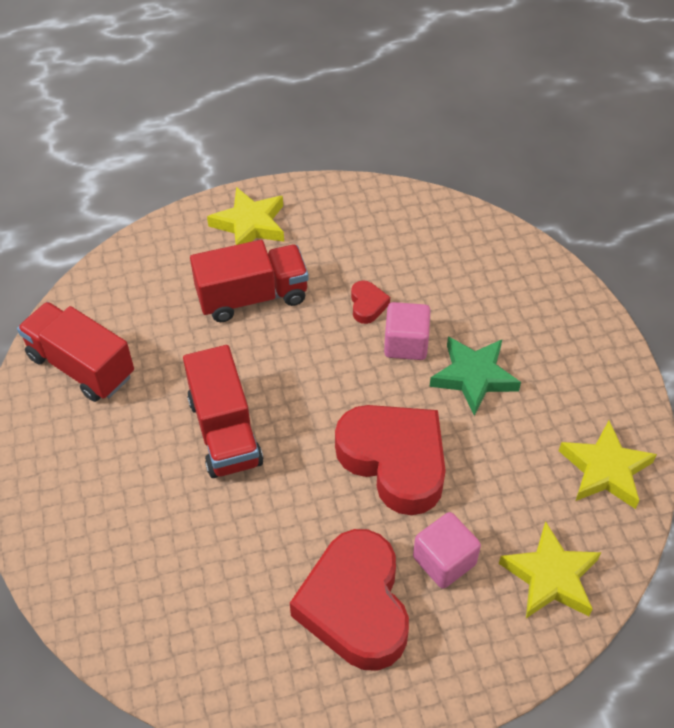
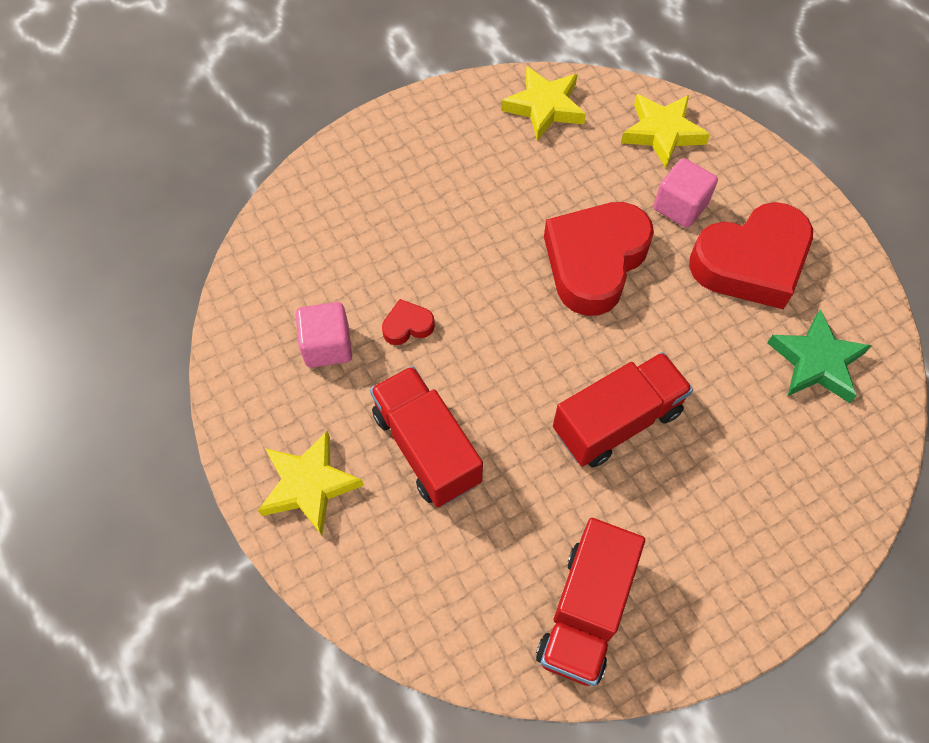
camera: 105 degrees left, 10 degrees up
pink cube [384,302,431,360] -> pink cube moved to [296,302,352,368]
green star [429,336,521,416] -> green star moved to [767,309,872,403]

